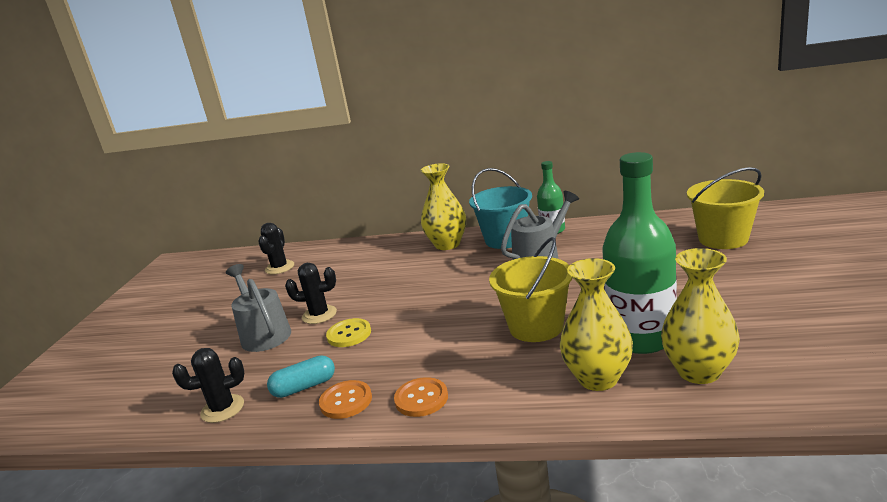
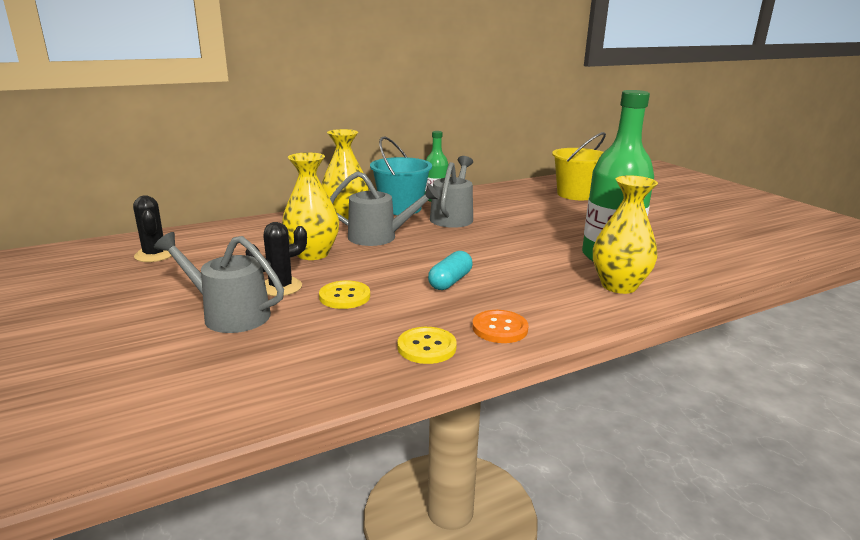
camera: 40 degrees left, 0 degrees up
black cactus [172,348,244,423] -> none
turquoise capsule [267,355,335,398] -> turquoise capsule moved to [428,251,473,290]
orange button [319,380,372,419] -> yellow button [398,327,457,364]
yellow bucket [489,237,572,342] -> none
yellow vase [661,248,740,384] -> yellow vase moved to [282,152,339,260]
none -> grey watering can [330,171,440,246]

